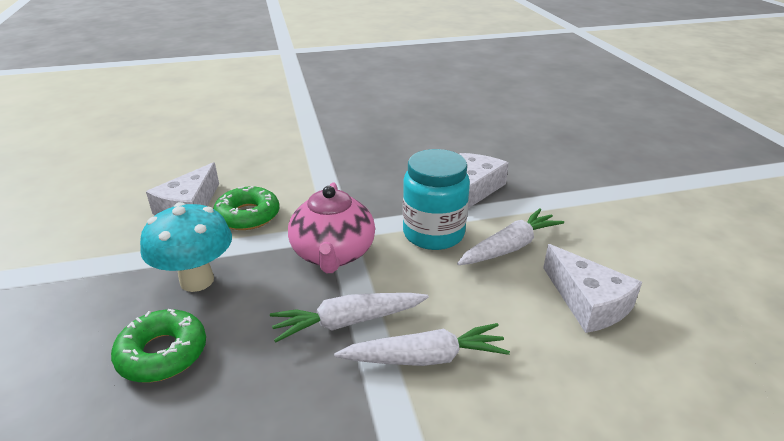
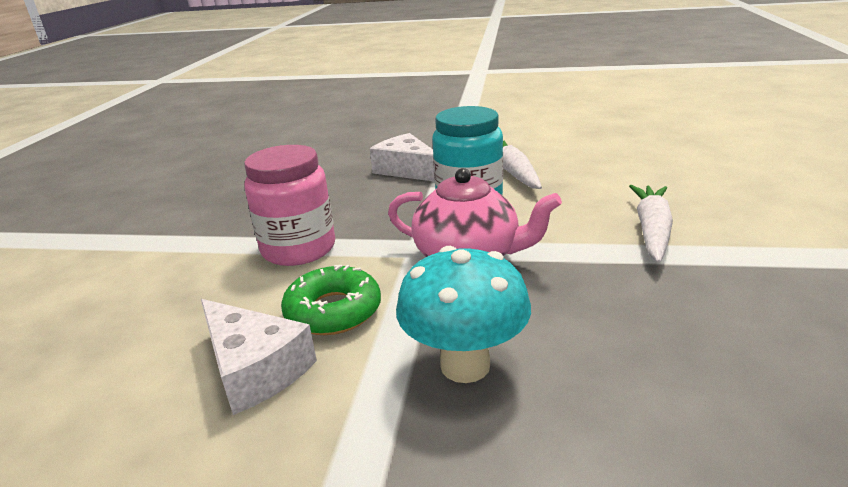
camera: 65 degrees left, 5 degrees down
green donut [111,309,206,382] -> none
white carrot [270,293,429,342] -> none
white cheese [543,244,642,333] -> none
none -> pink jar [244,145,335,266]

